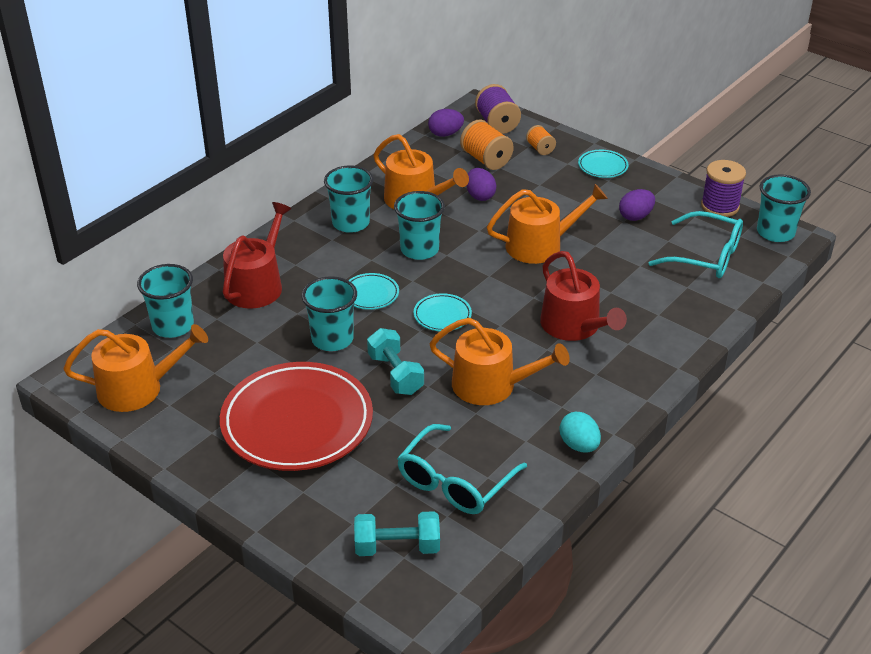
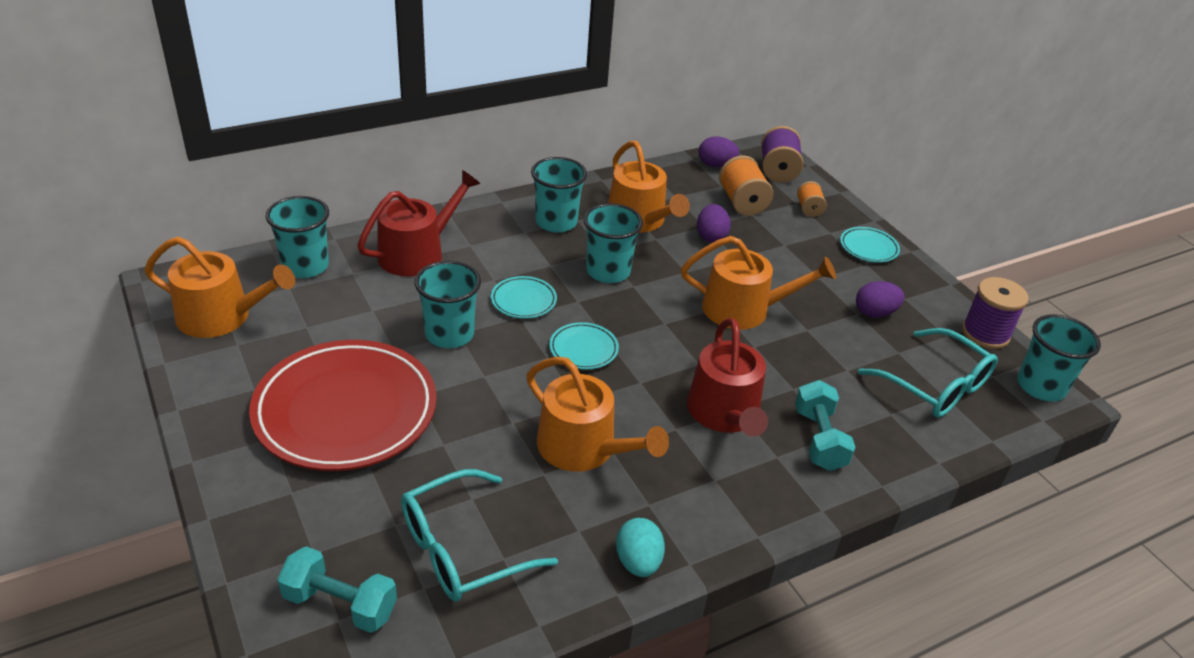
camera: 20 degrees right, 0 degrees up
turquoise dumbbell [367,328,424,395] -> turquoise dumbbell moved to [795,380,856,471]

